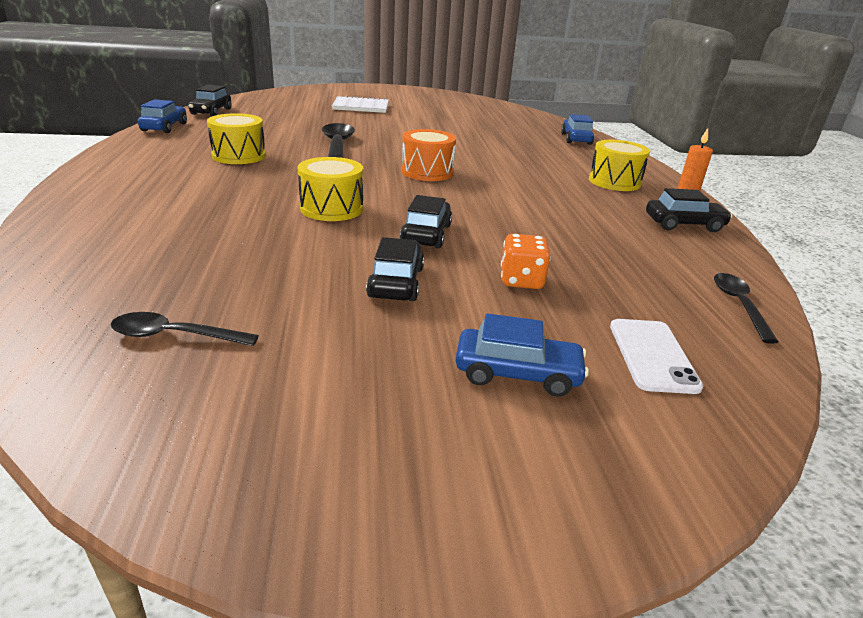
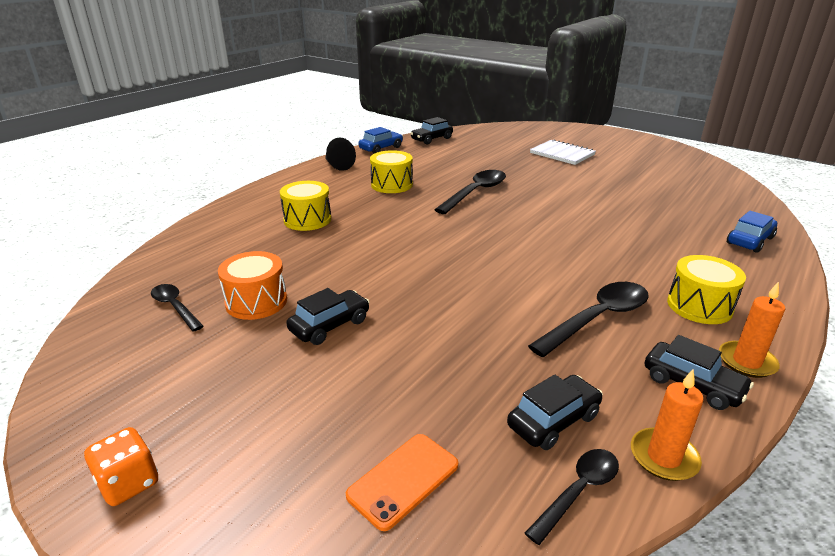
camera: 45 degrees right, 0 degrees up
yellow drum [297,157,363,221] -> yellow drum moved to [280,181,331,231]
black car [400,195,452,248] -> black car moved to [507,375,603,450]
orange drum [401,129,456,181] -> orange drum moved to [218,251,287,320]
blue car [456,313,589,397] -> none
orange dice [501,234,551,289] -> orange dice moved to [84,427,158,506]
white phone [610,319,703,394] -> orange phone [346,434,458,531]
none -> black cone [325,138,356,171]
none -> black spoon [528,282,649,357]
none -> orange candle [631,369,704,481]

